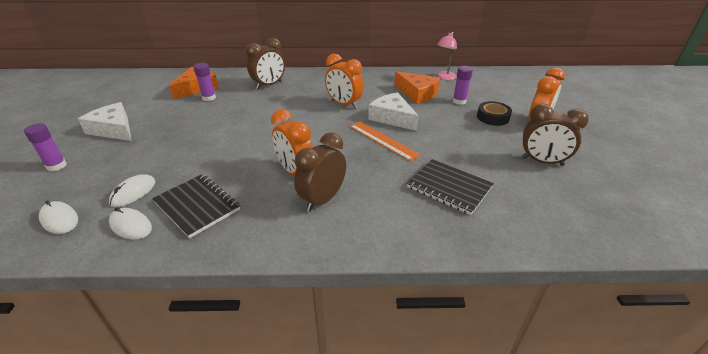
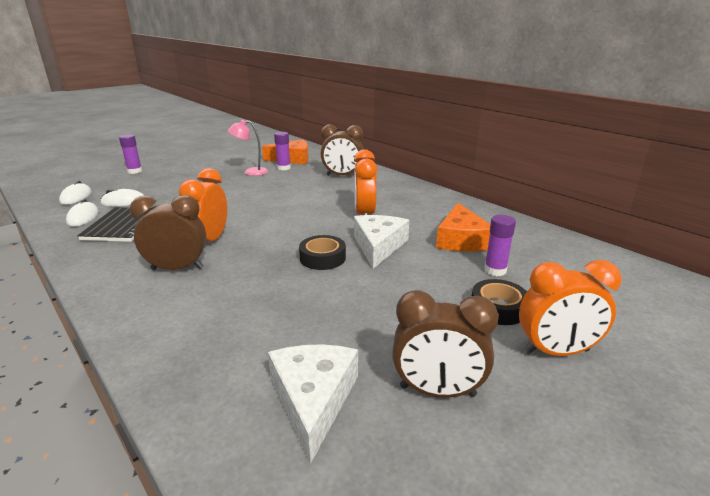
camera: 50 degrees right, 10 degrees down
white cheese [78,102,132,141] -> white cheese moved to [268,344,358,464]
orange ruler [350,121,421,161] -> black tape [299,235,346,270]
black notebook [407,159,494,215] -> none
pink lamp [436,32,457,80] -> pink lamp moved to [228,120,268,176]
brown clock [522,104,589,166] -> brown clock turned 60 degrees counterclockwise [392,290,499,398]

